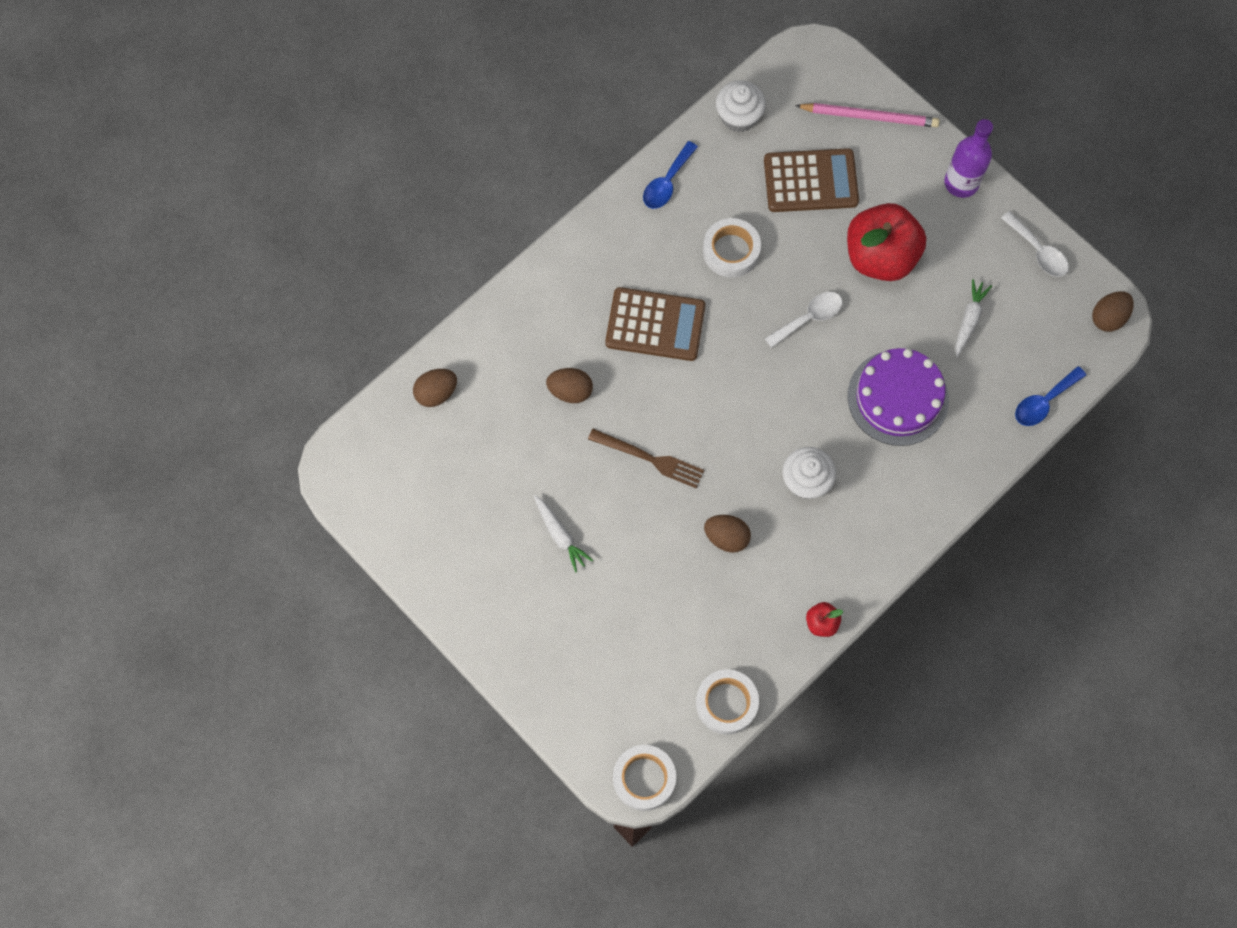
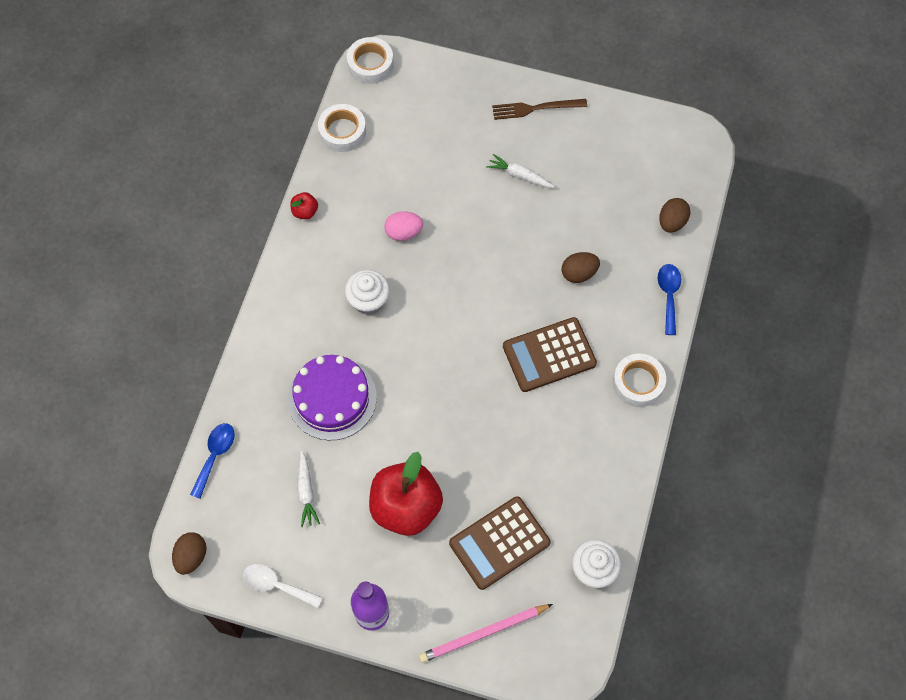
camera: 150 degrees right, 5 degrees down
brown fork [588,429,704,488] -> brown fork moved to [492,99,587,120]
blue spoon [643,141,698,209] -> blue spoon moved to [658,264,681,335]
white tape [703,218,761,278] -> white tape moved to [613,354,666,407]
brown egg [704,515,751,553] -> pink egg [384,211,423,241]
white spoon [764,292,842,348] -> none

